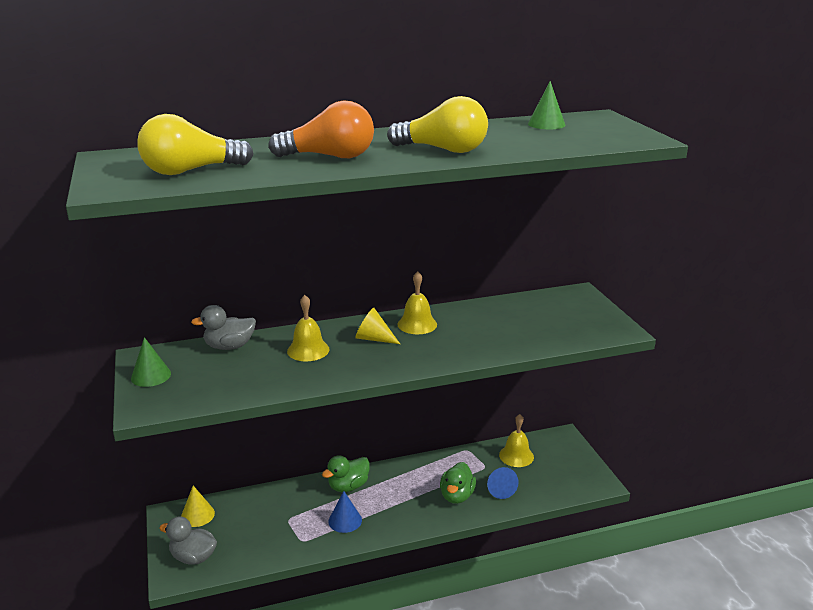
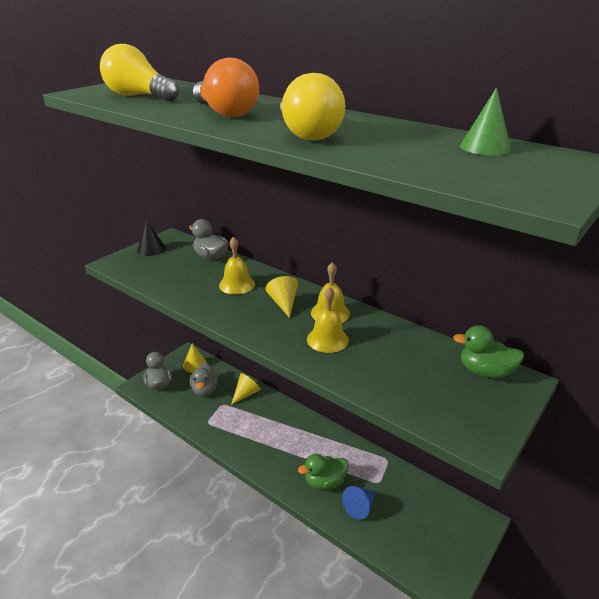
camera: 55 degrees right, 5 degrees up
green cone [131,337,171,387] -> black cone [137,220,166,256]
green duck [322,455,370,492] -> green duck moved to [453,325,524,378]
blue cone [328,491,362,533] -> none
yellow bell [499,414,534,467] -> yellow bell moved to [307,286,349,353]
none -> grey duck [190,363,218,396]
none -> yellow cone [231,373,260,405]

